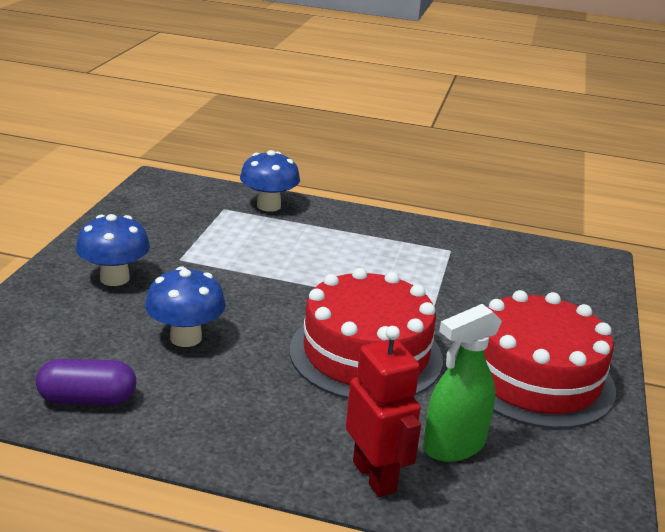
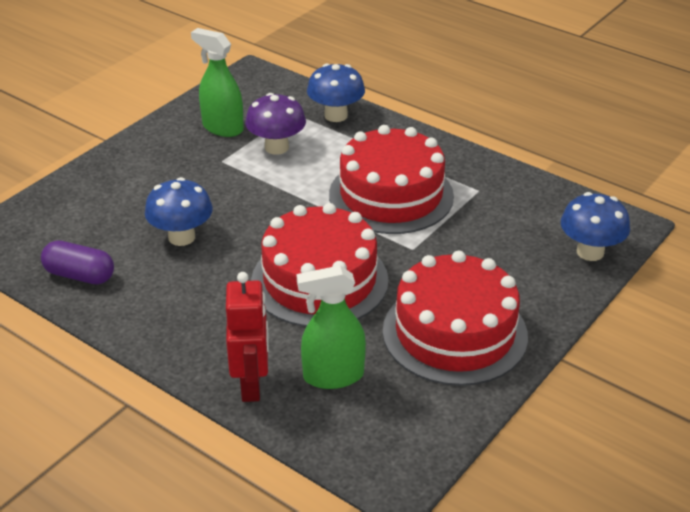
camera: 25 degrees right, 10 degrees up
blue mushroom [76,214,150,286] -> blue mushroom moved to [561,192,630,261]
none -> green spray bottle [191,28,244,137]
none -> purple mushroom [245,93,306,155]
none -> red cake [329,125,454,234]

